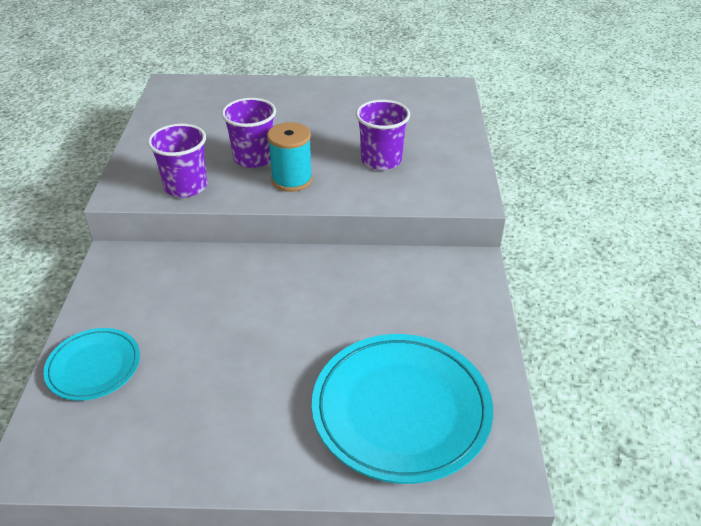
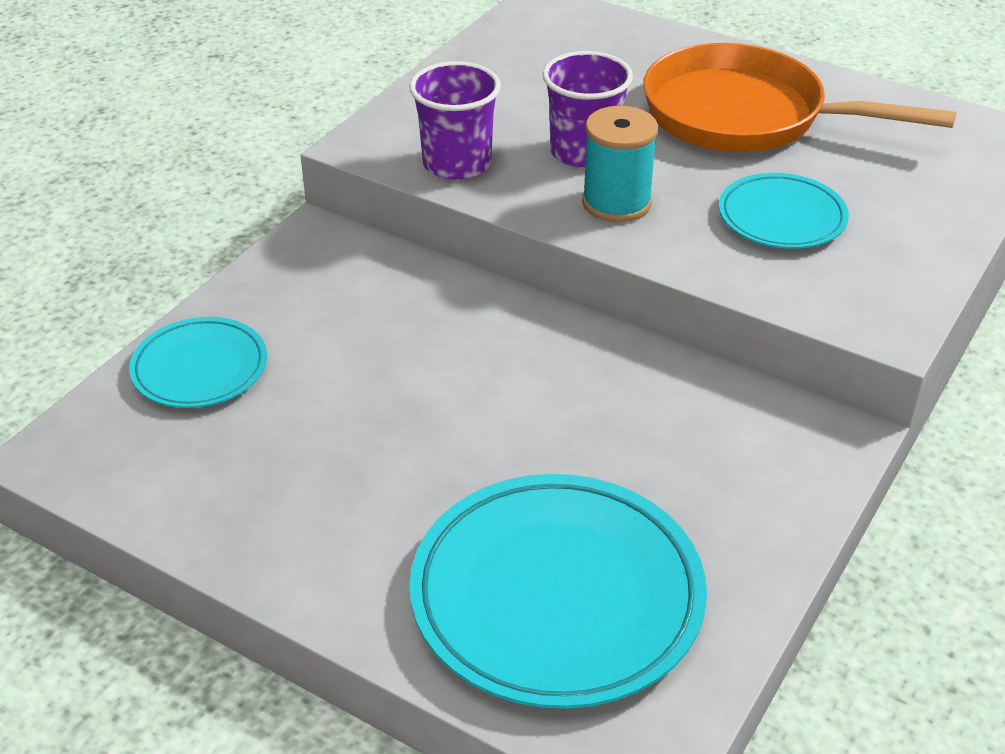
camera: 30 degrees right, 0 degrees up
purple cup [356,100,410,170] -> turquoise plate [719,173,849,249]
none -> orange pan [643,43,956,152]

